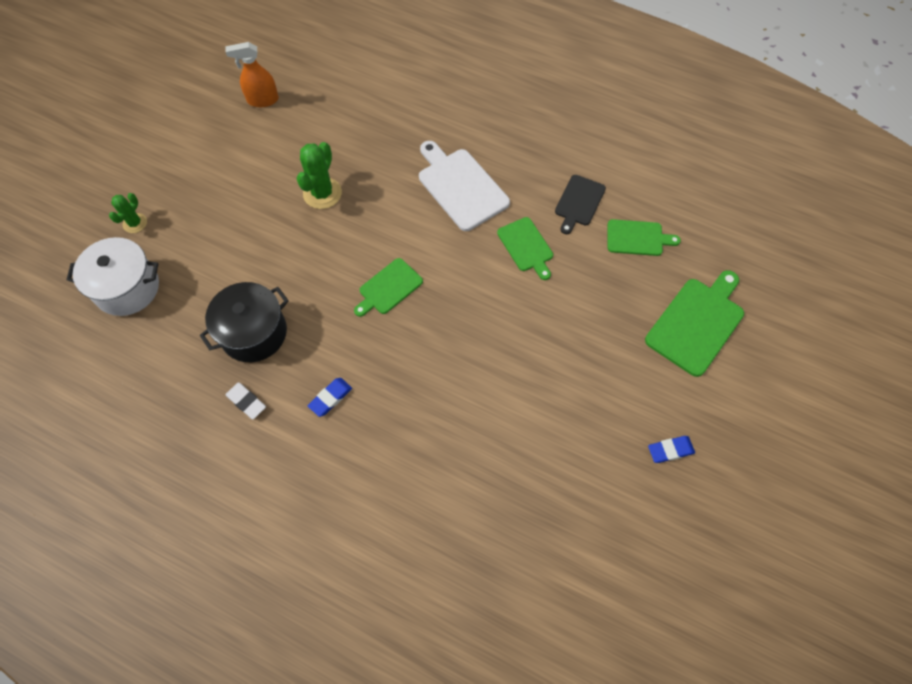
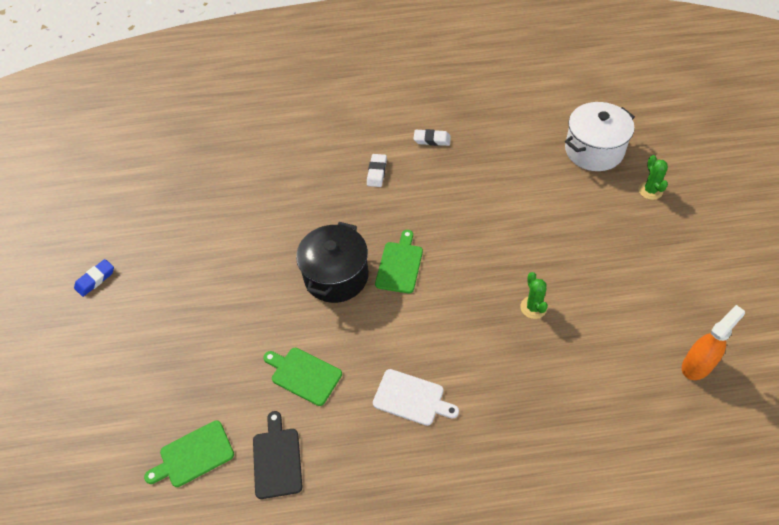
camera: 150 degrees right, 10 degrees down
black pot [200,282,289,362] -> black pot moved to [296,222,369,303]
green cactus [297,142,342,209] -> green cactus [520,272,548,319], size x0.61
blue eraser [308,378,352,417] -> white eraser [367,154,387,187]
white cutting board [419,141,510,231] -> white cutting board [373,369,459,426], size x0.62
green cutting board [645,270,744,377] -> none

